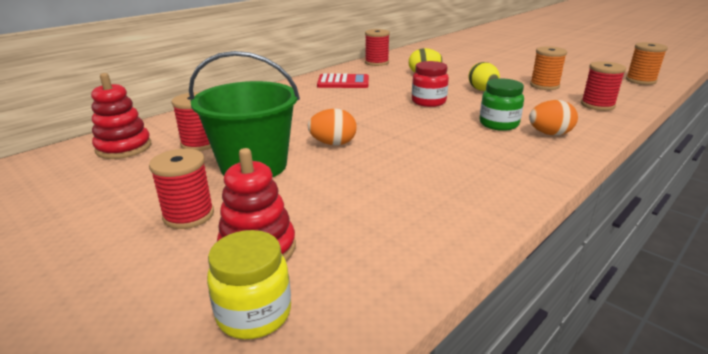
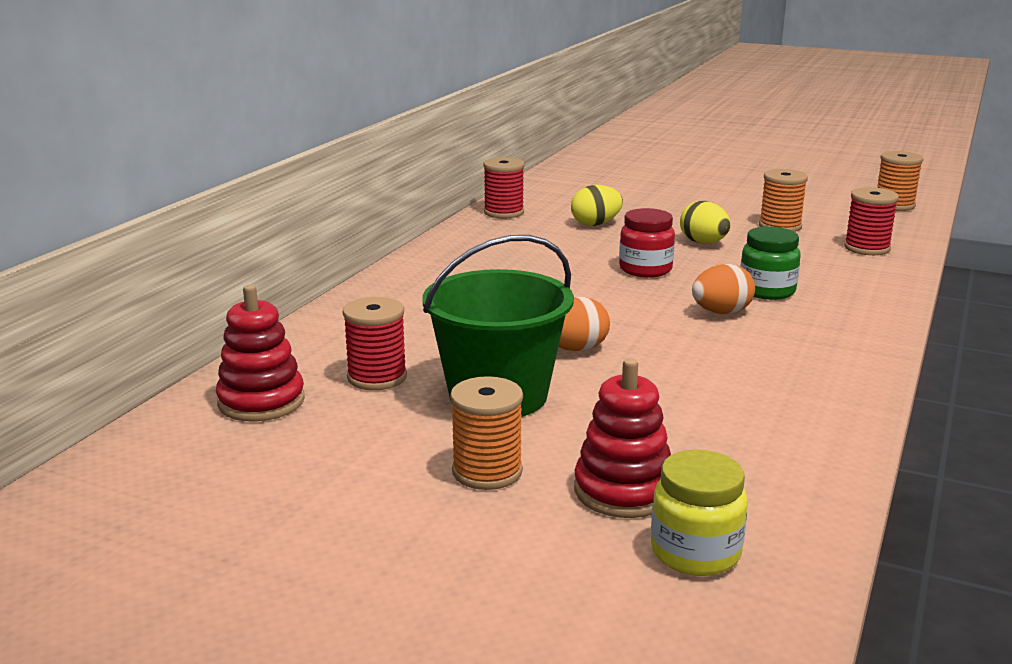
camera: 20 degrees left, 5 degrees down
red spool [149,149,214,229] -> orange spool [450,376,523,490]
red calculator [317,73,369,88] -> none
orange egg [529,100,578,135] -> orange egg moved to [692,264,755,314]

